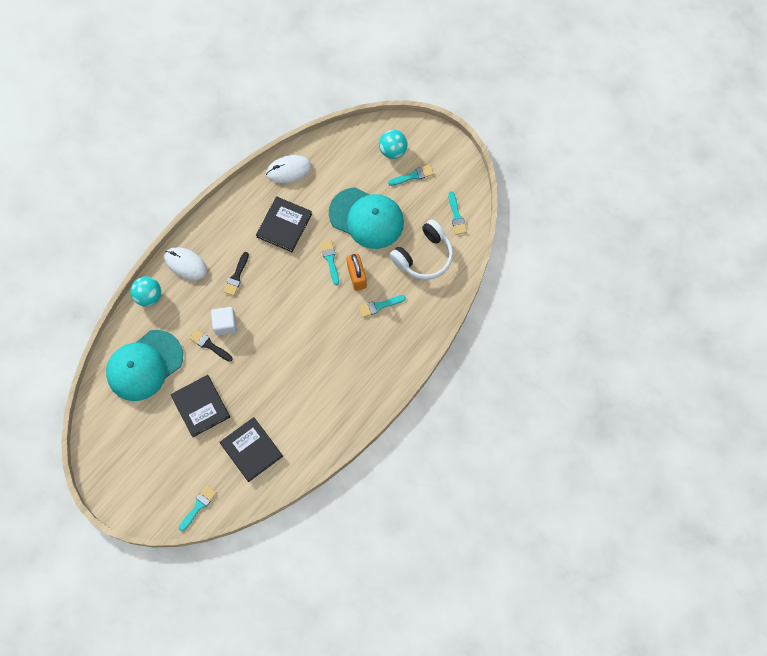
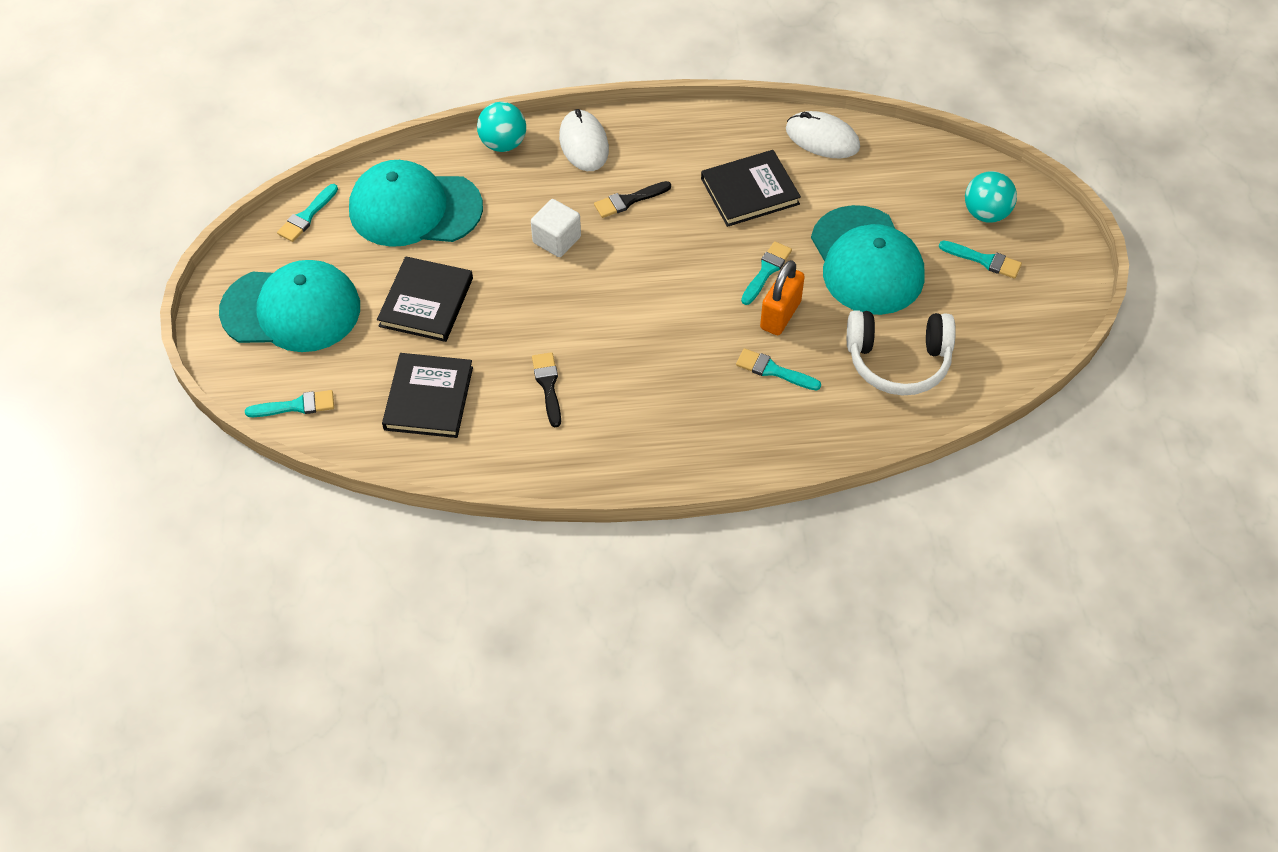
camera: 45 degrees right, 15 degrees down
black brush [190,329,233,362] -> black brush moved to [532,352,561,427]
turquoise brush [448,191,467,235] -> turquoise brush moved to [277,184,338,242]
none -> turquoise cap [219,260,360,352]

